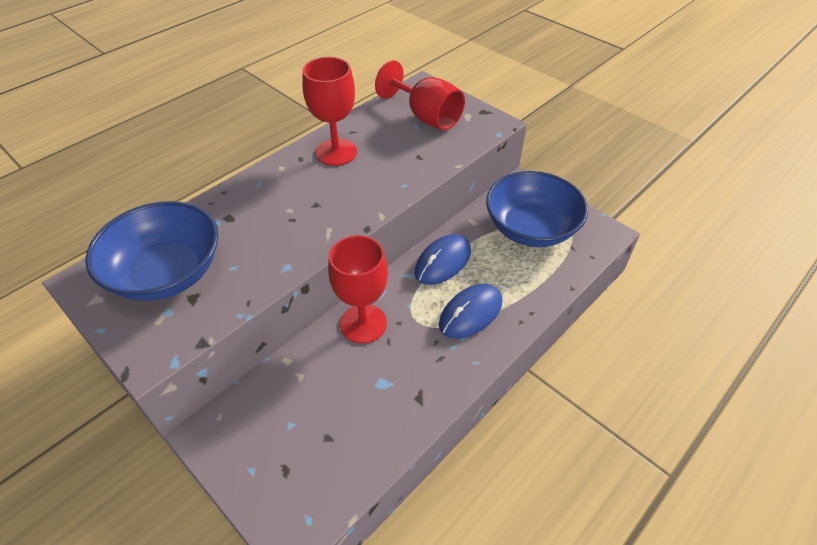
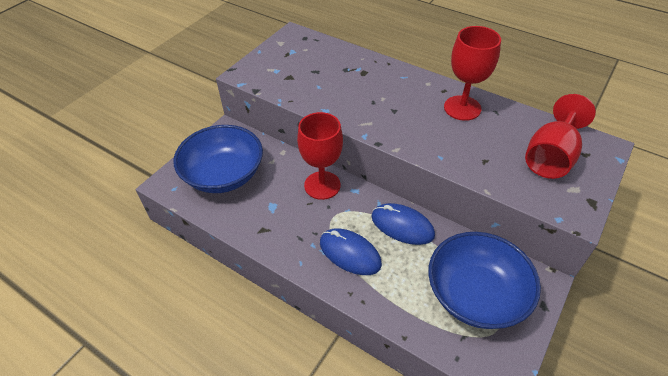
camera: 80 degrees right, 0 degrees up
blue bowl [85,201,218,301] -> blue bowl moved to [173,125,263,193]

